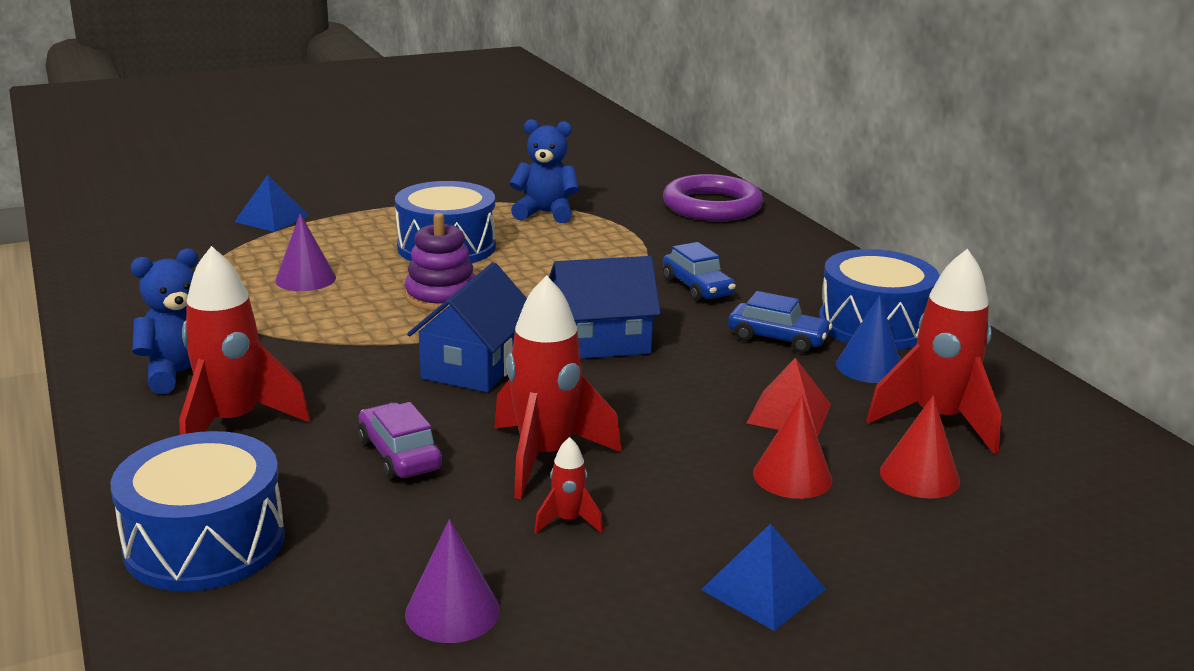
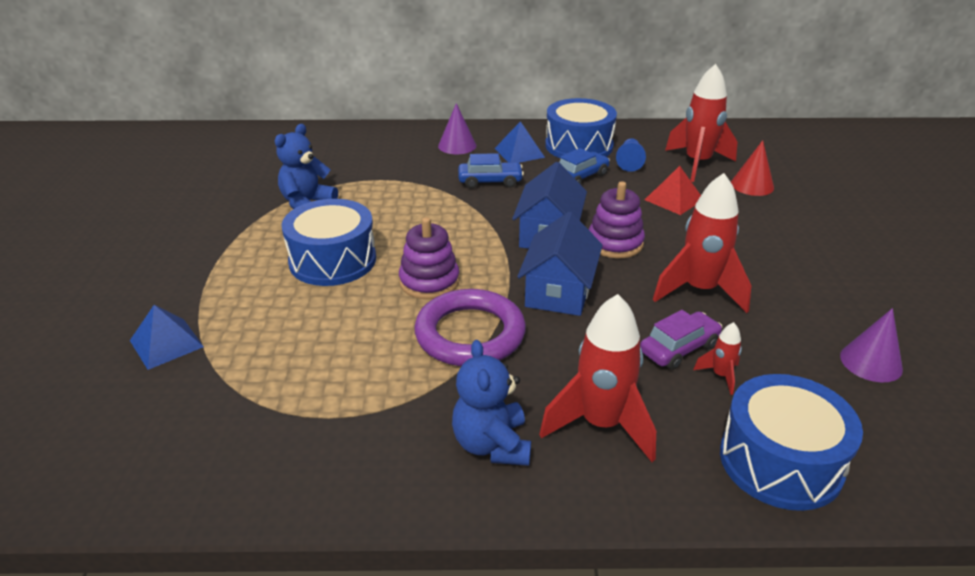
camera: 65 degrees left, 10 degrees up
purple cone [275,214,336,291] -> purple cone moved to [438,103,476,154]
purple car [358,402,442,480] -> purple car turned 150 degrees clockwise [640,310,722,370]
blue house [407,262,527,393] -> blue house turned 60 degrees clockwise [517,212,603,316]
red rocket [534,437,603,534] -> red rocket moved to [693,322,742,395]
purple ring [663,174,763,221] -> purple ring moved to [414,289,526,366]
blue pyramid [701,523,826,631] -> blue pyramid moved to [494,121,545,163]
red cone [753,395,833,499] -> none
blue cone [836,295,901,383] -> blue pawn [616,138,646,172]
none -> purple stacking toy [589,181,645,258]

